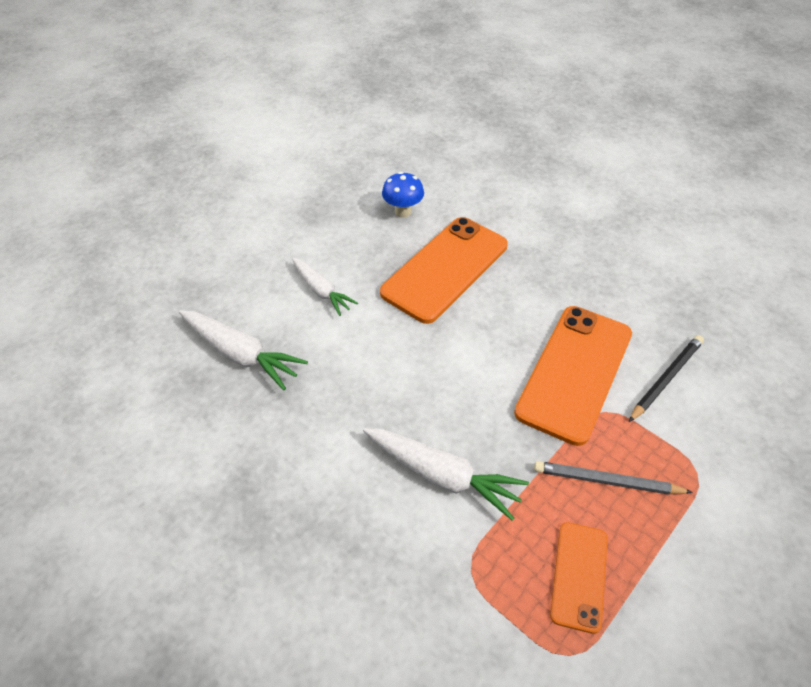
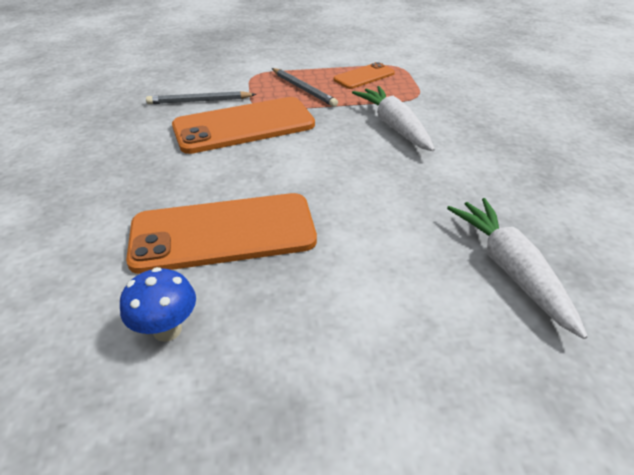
camera: 140 degrees left, 10 degrees down
white carrot [292,258,358,316] -> none
black pencil [629,335,704,422] -> grey pencil [146,91,256,104]

